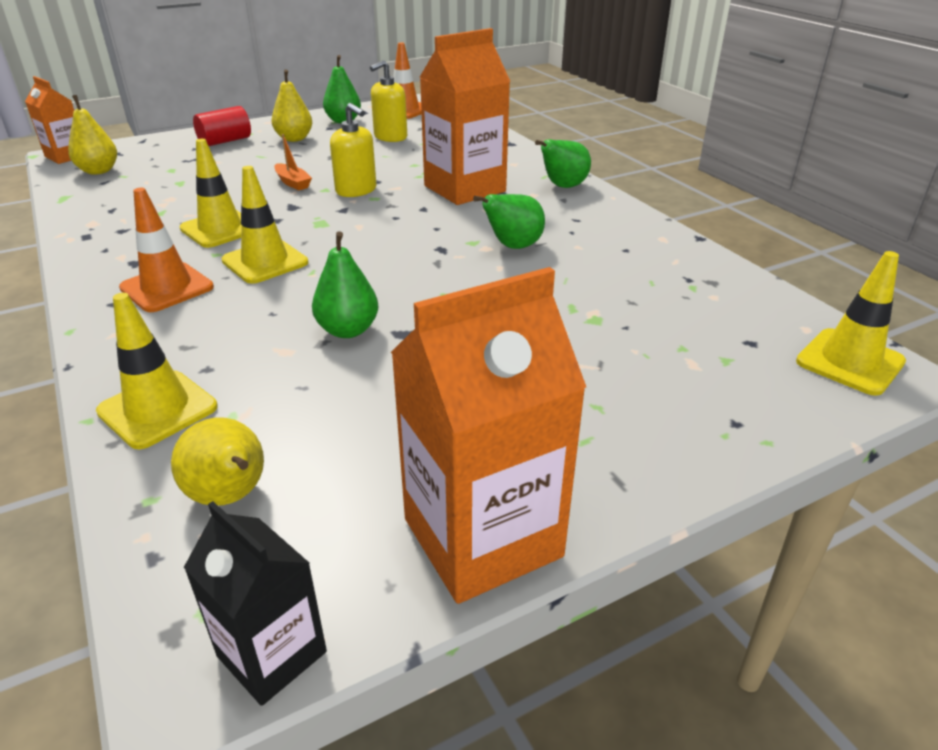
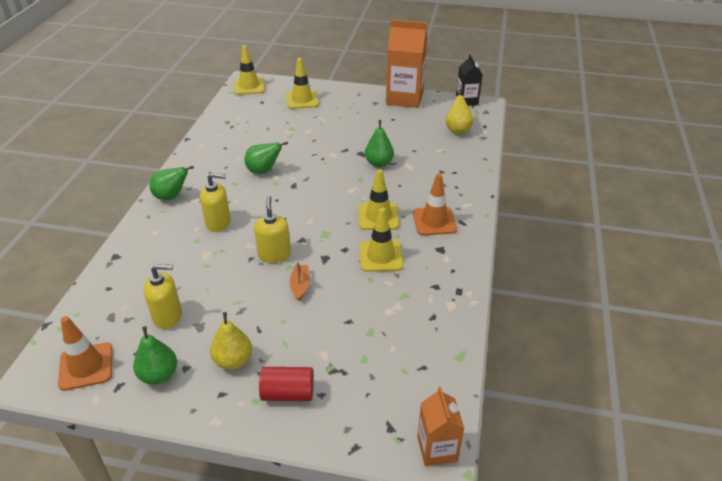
camera: 140 degrees left, 5 degrees up
yellow pear [68,95,117,175] -> none
yellow traffic cone [96,293,218,449] -> yellow traffic cone moved to [286,58,319,109]
orange carton [420,28,511,205] -> yellow soap dispenser [200,173,231,232]

